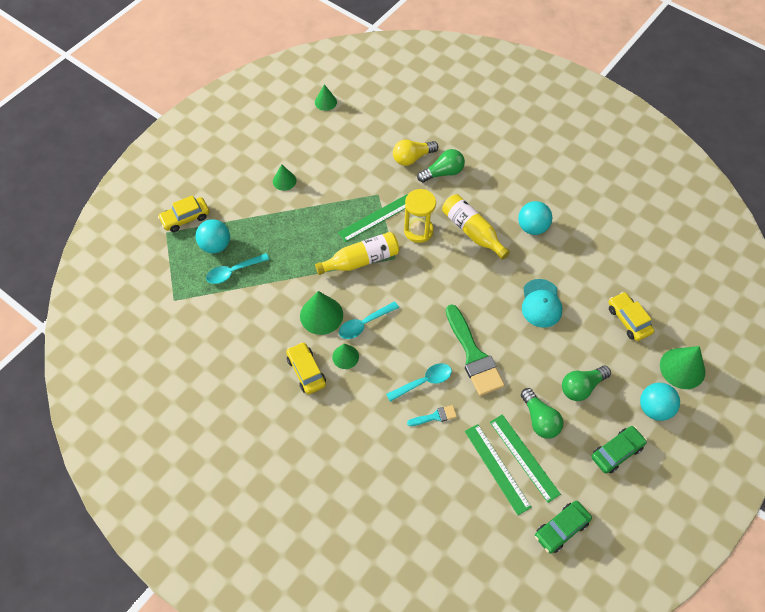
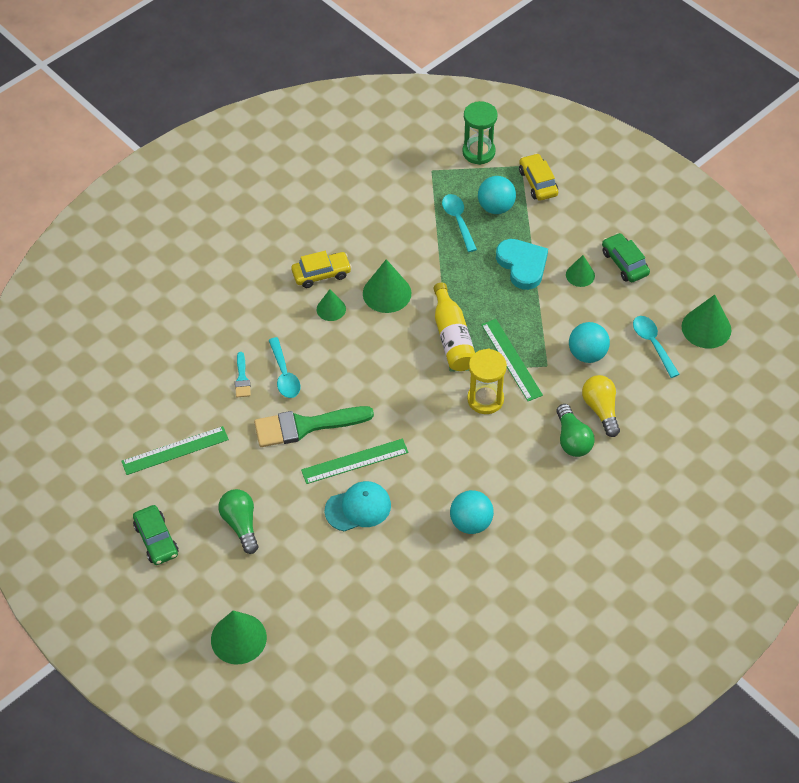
camera: 100 degrees right, 5 degrees down
green cone [315,84,337,111] -> green cone [682,295,732,348], size x1.67
turquoise spoon [339,301,399,339] -> turquoise spoon moved to [633,316,680,378]
yellow bottle [442,194,510,260] -> none
green ruler [465,424,532,515] -> green ruler moved to [301,439,409,484]
green light bulb [521,388,563,439] -> none
turquoise cap [522,279,562,328] -> turquoise cap turned 150 degrees clockwise [324,481,391,531]
green car [535,501,592,553] -> green car moved to [602,233,650,282]
yellow car [609,292,654,341] -> none
turquoise ball [640,383,680,421] -> turquoise ball moved to [569,322,610,363]
none -> green hourglass [462,101,498,165]
none -> turquoise heart [496,239,548,290]

